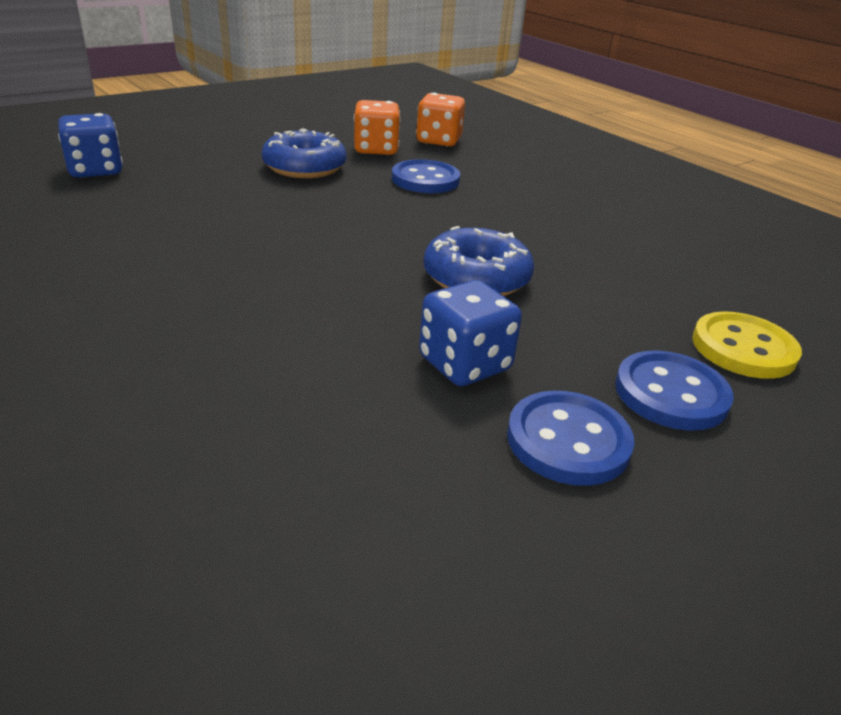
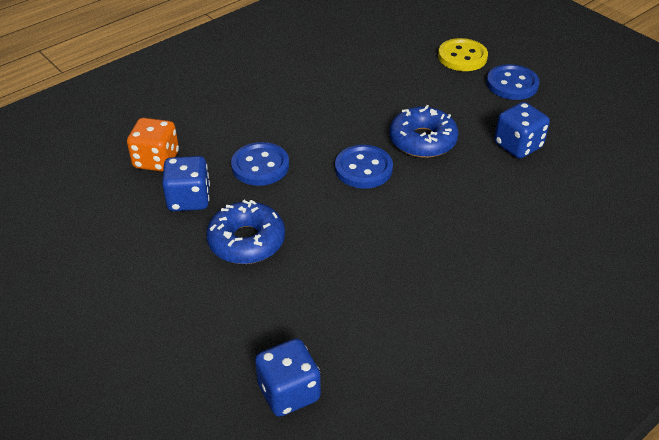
camera: 90 degrees left, 10 degrees up
orange dice [354,100,400,155] -> blue dice [162,156,210,211]
blue button [507,390,635,486] -> blue button moved to [335,145,393,189]

